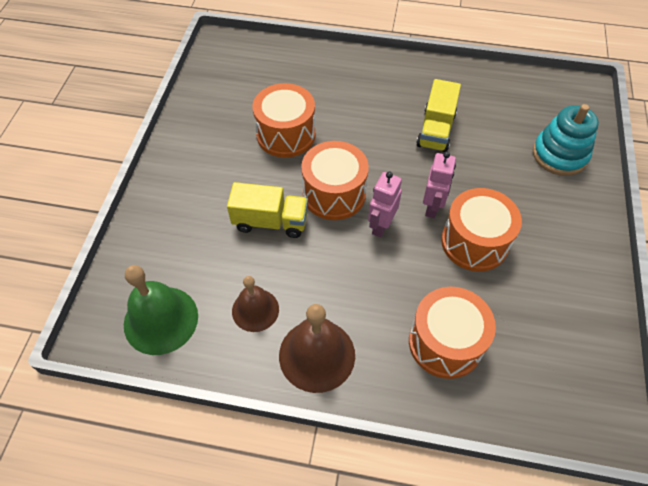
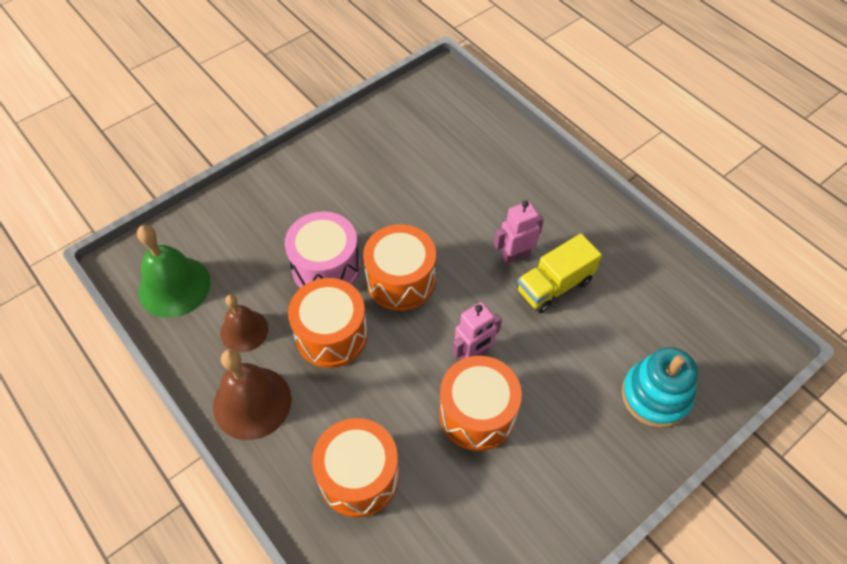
camera: 40 degrees right, 0 degrees up
yellow truck [227,182,308,238] -> pink drum [285,211,360,288]
orange drum [253,83,316,158] -> orange drum moved to [288,278,368,368]
pink robot [368,172,402,237] -> pink robot moved to [494,200,544,264]

